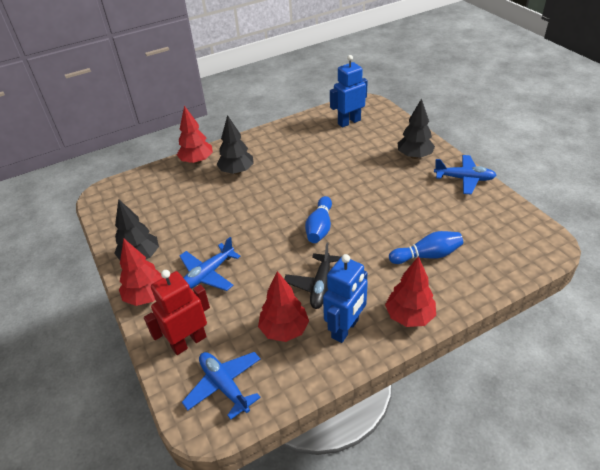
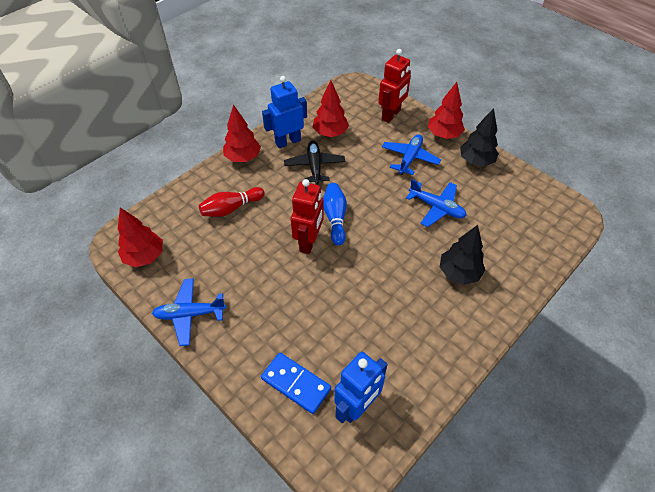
camera: 160 degrees right, 10 degrees up
red tree [177,106,213,164] -> red tree moved to [118,207,163,267]
blue plane [182,352,261,420] -> blue plane moved to [406,179,466,227]
blue robot [323,254,368,343] -> blue robot turned 45 degrees clockwise [262,76,307,148]
blue bowling pin [389,231,463,264] -> red bowling pin [199,187,265,217]
black tree [398,98,435,159] -> none
none -> blue domino [261,353,331,414]
none -> red robot [291,179,324,254]

